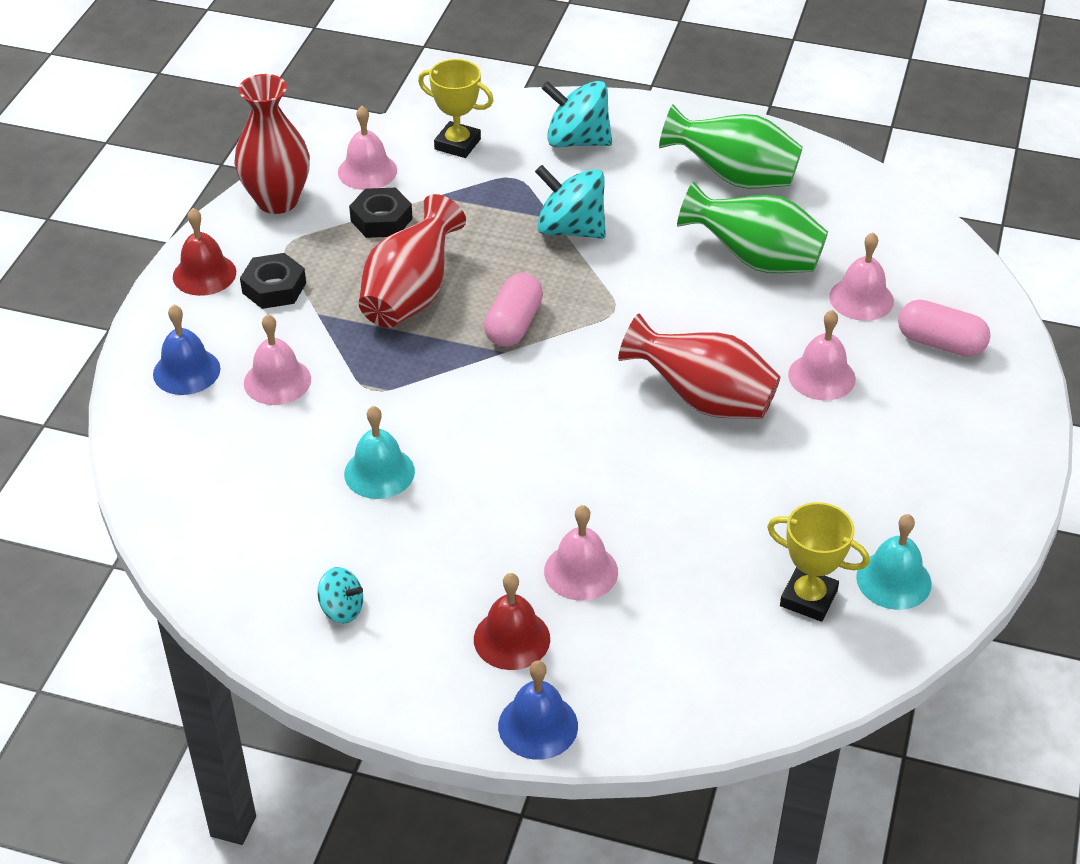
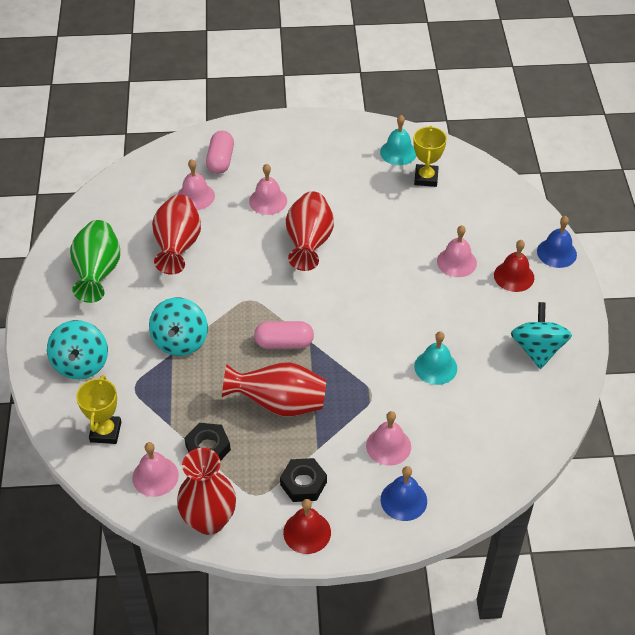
camera: 110 degrees left, 5 degrees up
turquoise spinning top [317,567,363,623] -> turquoise spinning top [511,302,572,369], size x1.87
green vase [677,181,828,273] -> red vase [152,194,201,275]

